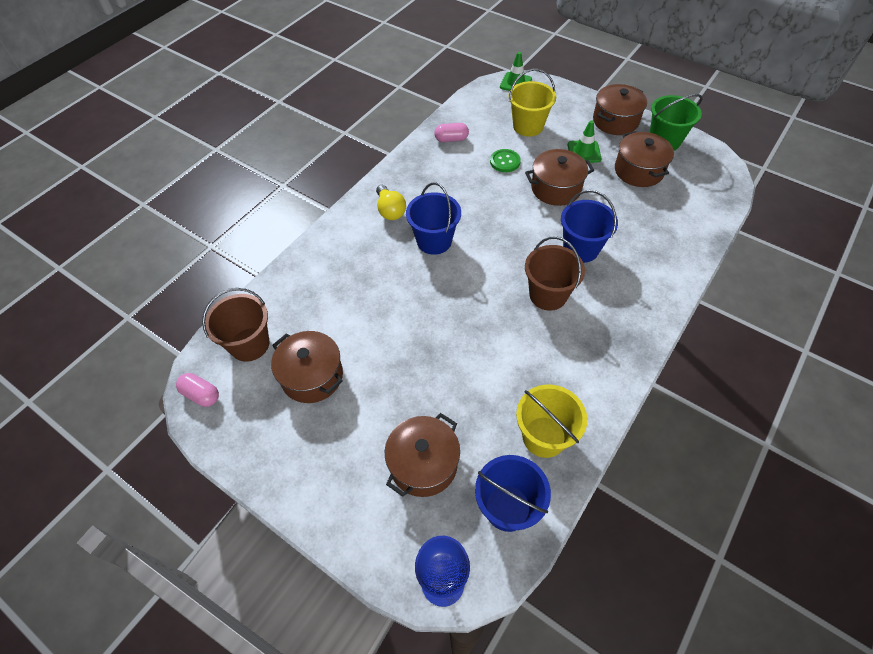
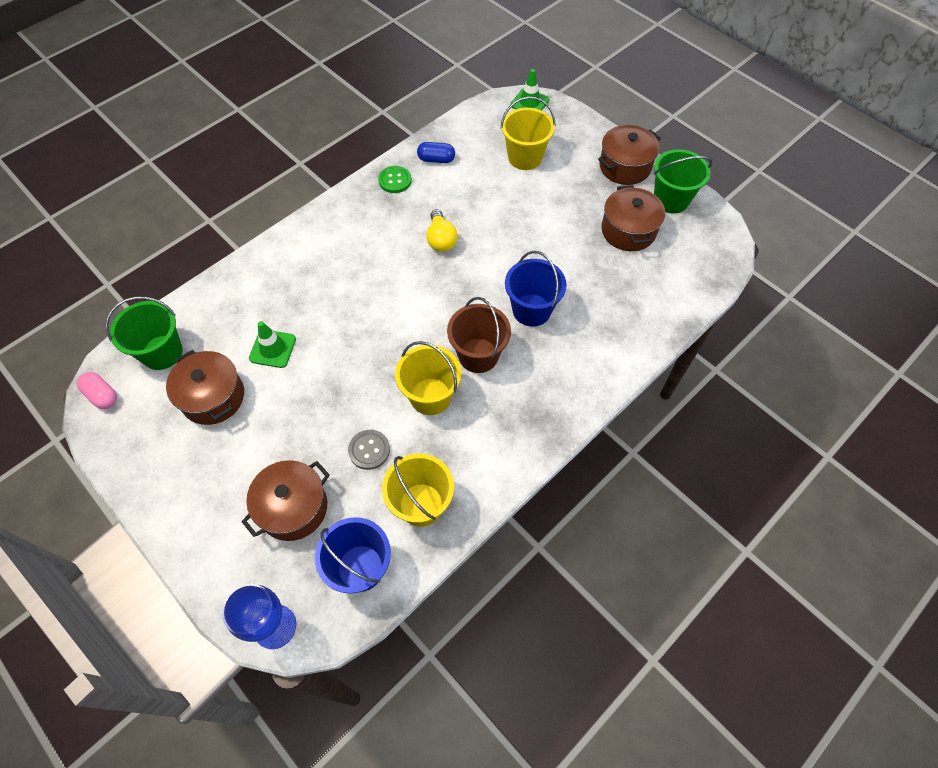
camera: 10 degrees right, 5 degrees up
brown bucket [202,288,269,362] -> green bucket [105,296,183,370]
yellow light bulb [376,185,406,220] -> yellow light bulb moved to [426,209,458,252]
blue bucket [406,182,461,255] -> none
pink capsule [434,123,469,142] -> blue capsule [417,142,455,163]
green button [490,149,521,172] -> green button moved to [378,166,412,193]
brown pot [525,149,594,206] -> none
green traffic cone [568,120,601,163] -> green traffic cone moved to [249,321,296,368]
none -> grey button [348,430,390,470]
none -> yellow bucket [395,341,461,415]

